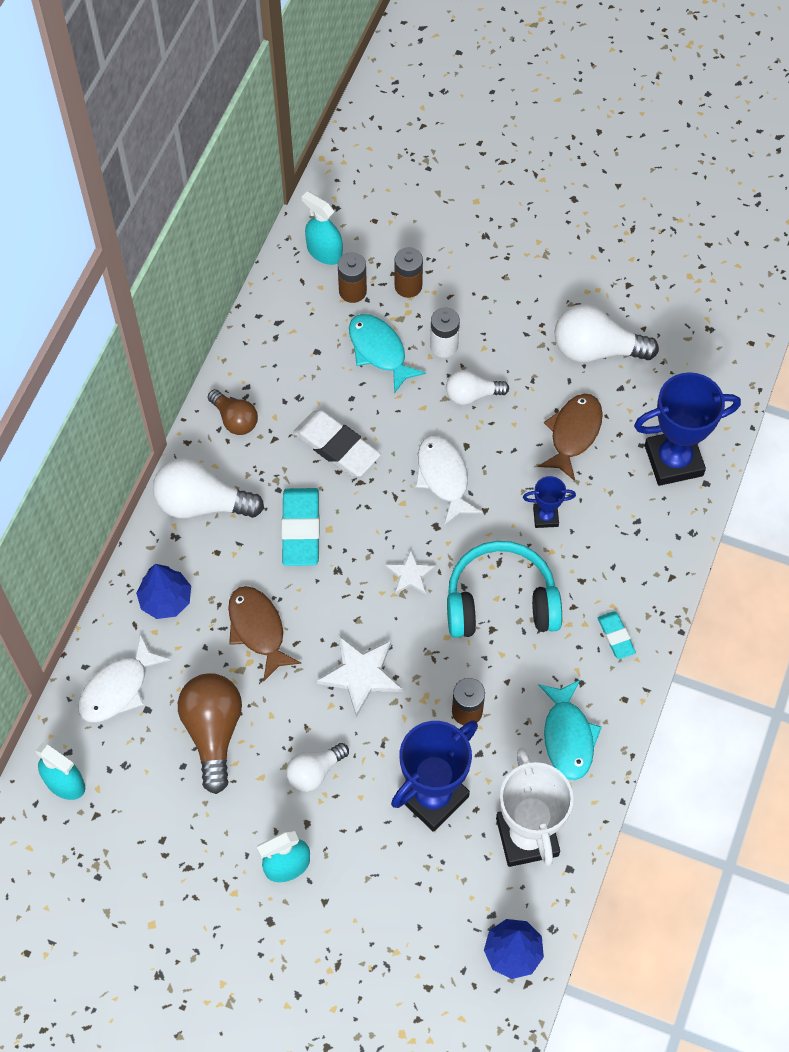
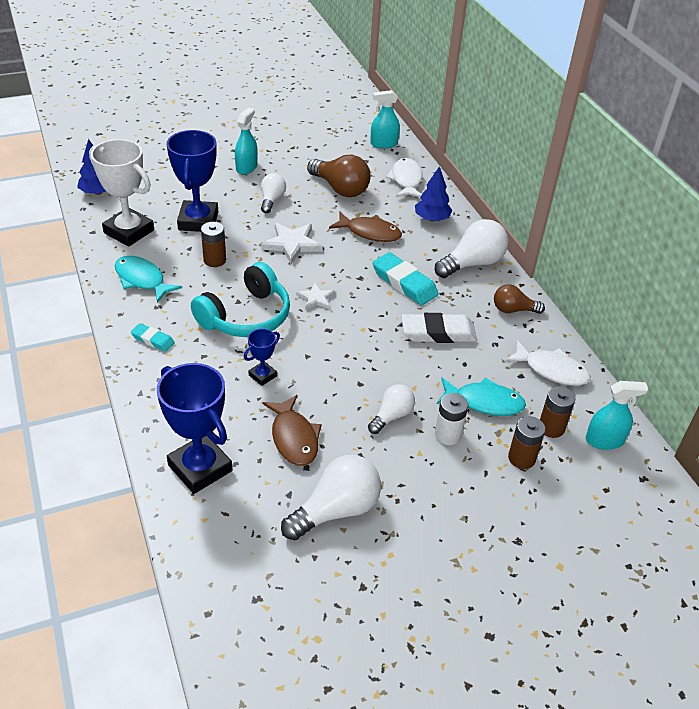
camera: 135 degrees right, 20 degrees down
white fish [415,435,482,525] -> white fish moved to [504,340,590,386]
blue trophy [634,372,741,486] -> blue trophy turned 75 degrees counterclockwise [157,363,233,494]

